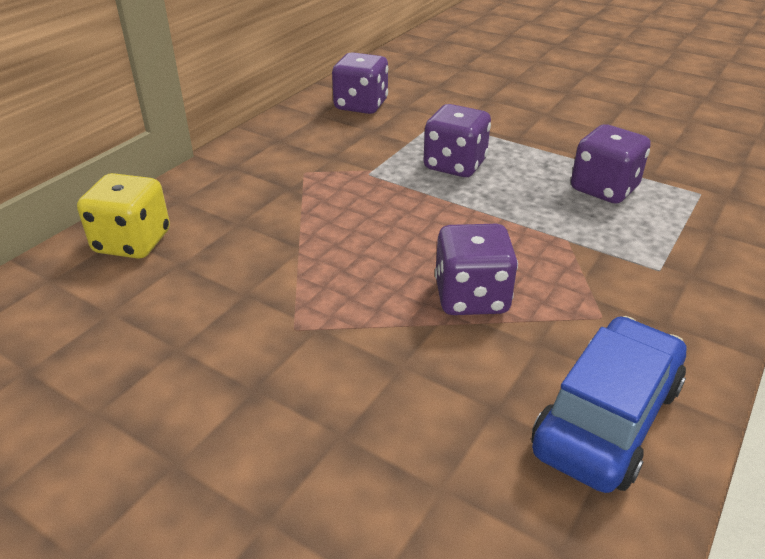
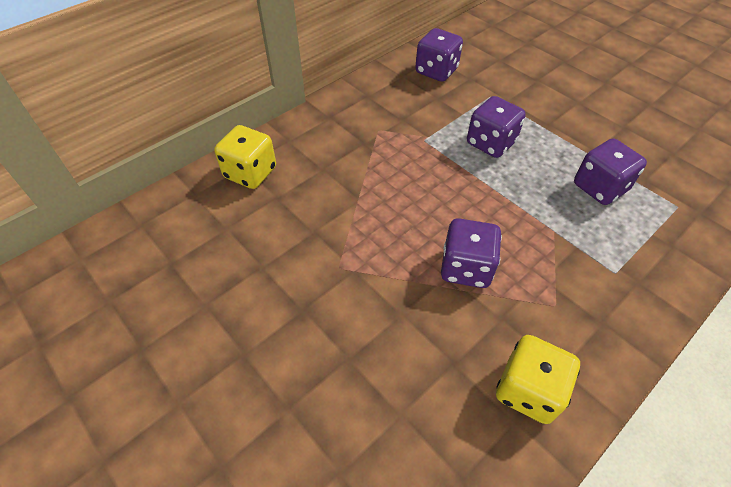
camera: 15 degrees right, 15 degrees up
blue car [531,316,686,493] -> yellow dice [496,335,580,424]

